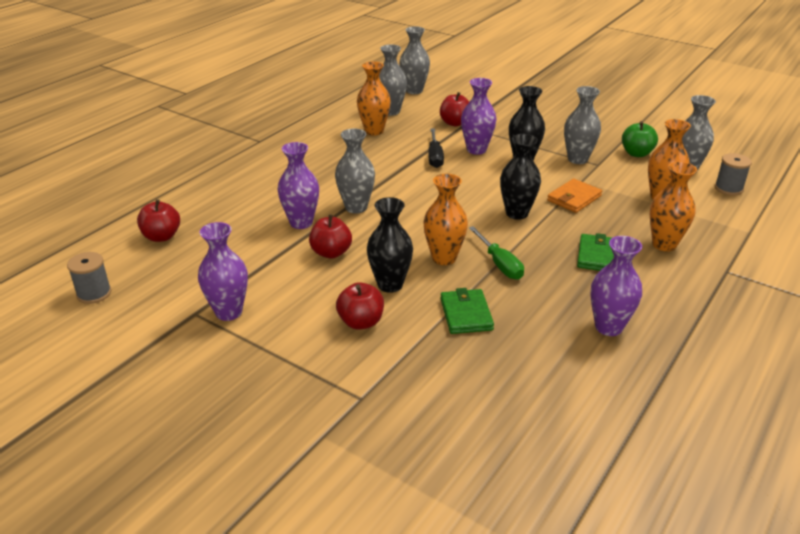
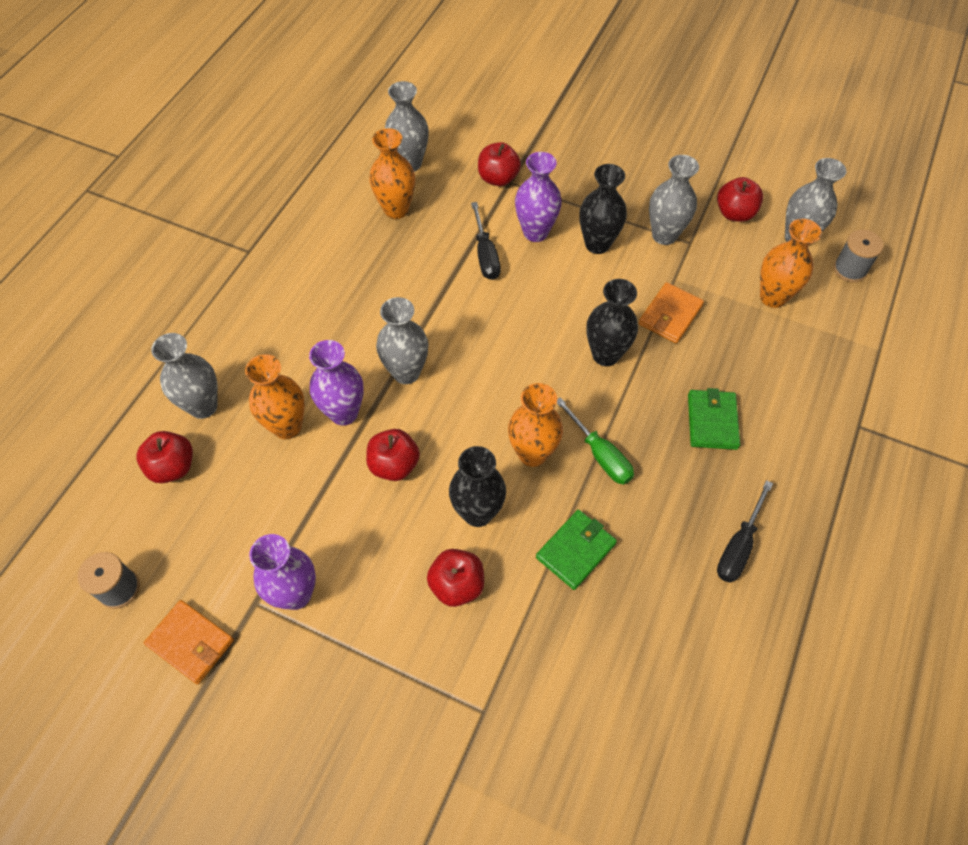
camera: 10 degrees left, 25 degrees up
grey vase [399,26,430,94] -> grey vase moved to [151,333,218,419]
green wallet [440,288,494,334] -> green wallet turned 60 degrees clockwise [536,510,617,590]
purple vase [590,236,642,336] -> black screwdriver [717,480,773,583]
green apple [622,121,658,157] -> red apple [717,177,763,222]
orange vase [650,161,697,251] -> orange vase moved to [245,354,305,439]
none -> orange wallet [144,600,234,684]

